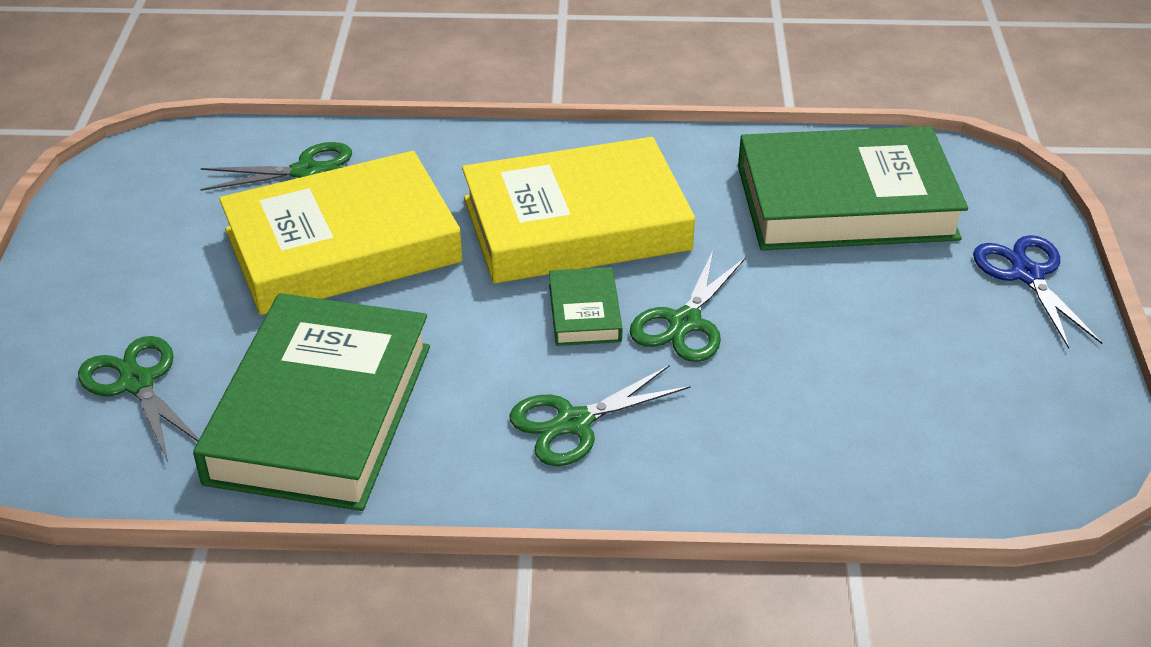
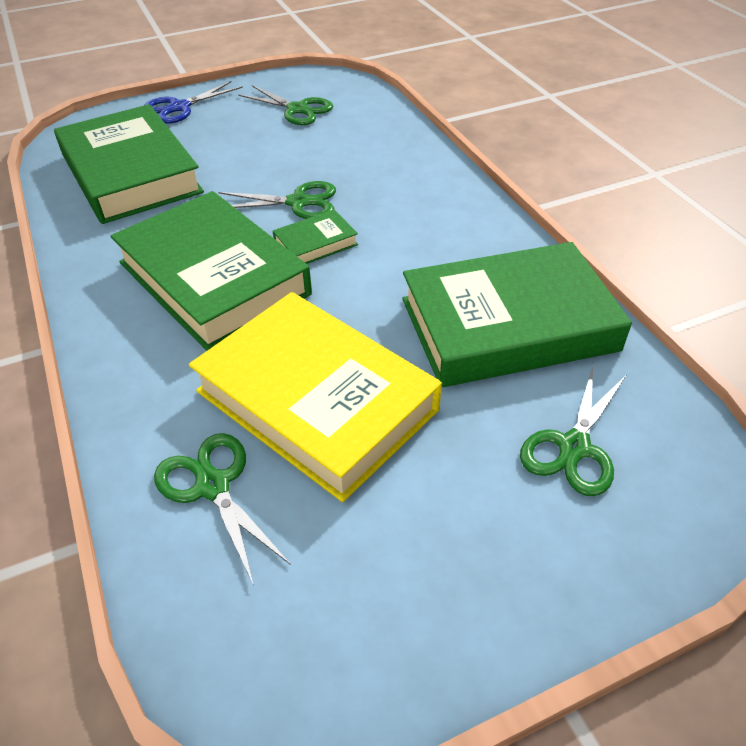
camera: 115 degrees left, 5 degrees up
yellow book [462,137,695,283] -> green book [111,191,312,351]
green scissors [509,365,691,466] -> green scissors moved to [238,85,333,125]

